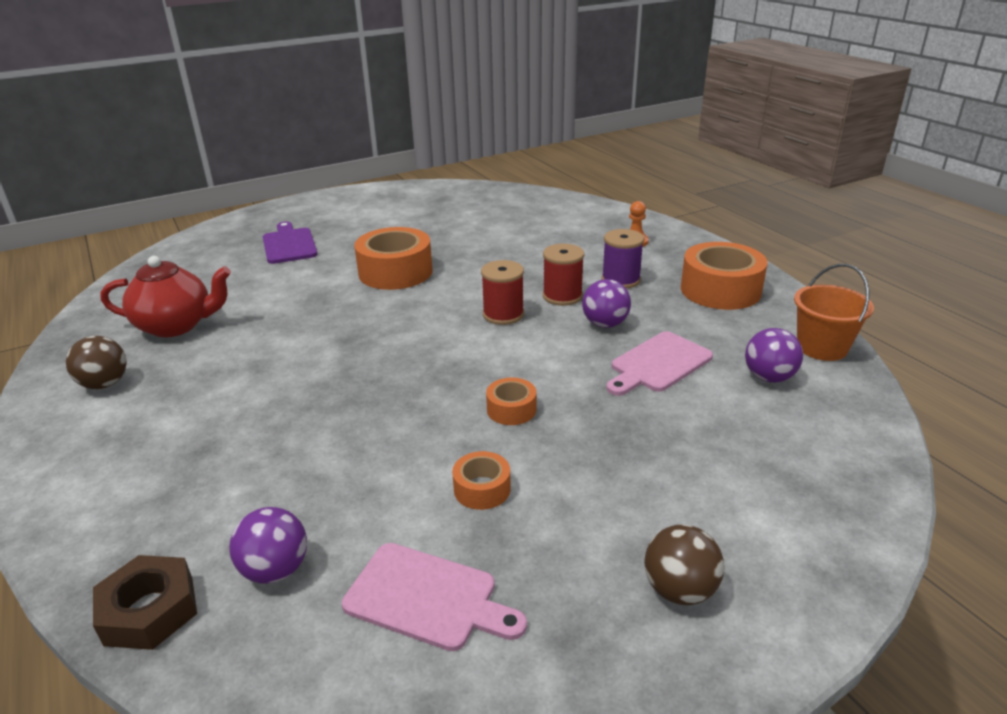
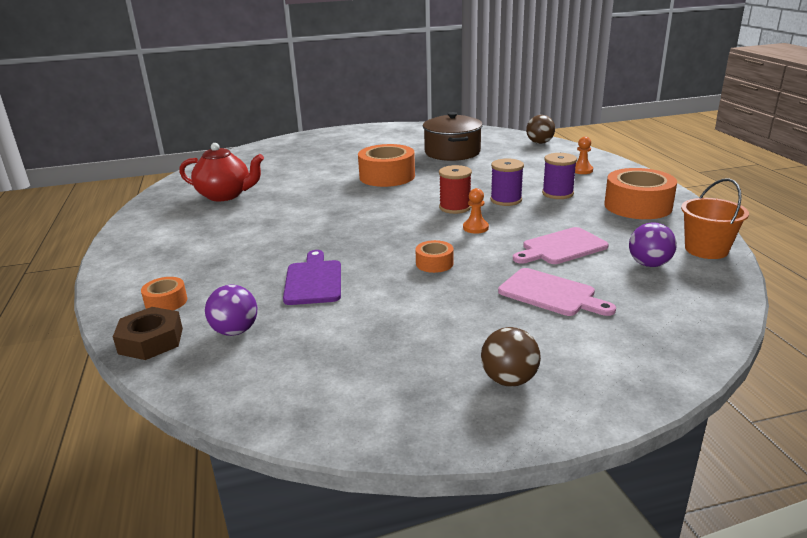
camera: 15 degrees right, 5 degrees down
brown ball [66,336,127,389] -> brown ball moved to [526,115,555,144]
purple cutting board [263,222,317,264] -> purple cutting board moved to [283,250,341,305]
pink cutting board [342,543,527,651] -> pink cutting board moved to [498,268,616,316]
orange tape [452,451,511,510] -> orange tape moved to [141,277,187,310]
red spool [543,244,584,306] -> purple spool [490,158,524,206]
purple ball [582,279,631,328] -> none
none -> brown pot [423,112,483,161]
none -> orange pawn [463,188,489,234]

